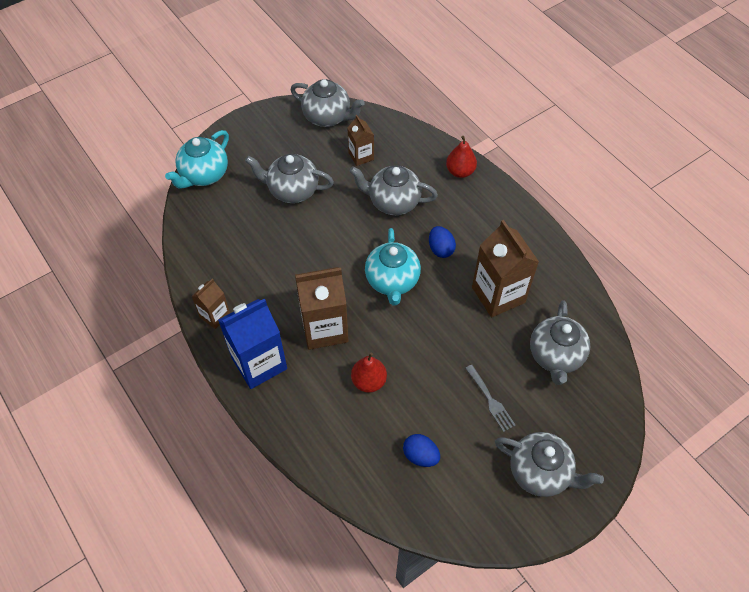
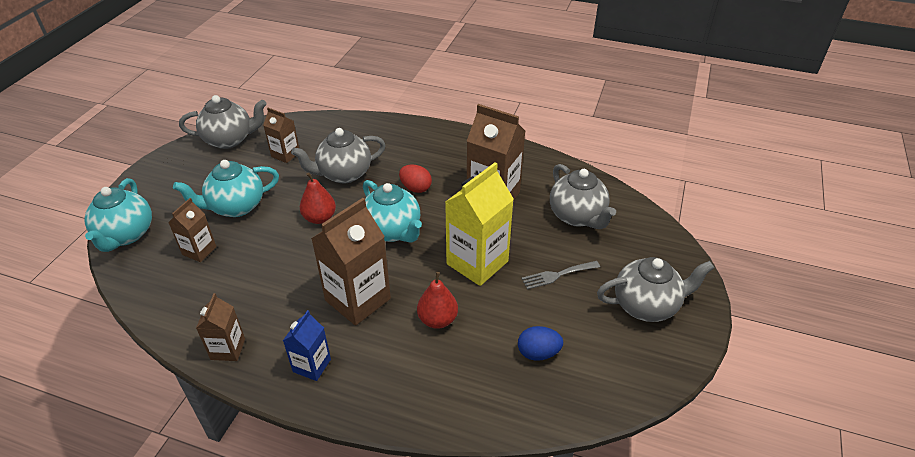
camera: 35 degrees left, 15 degrees down
blue carton [218,298,287,389] -> blue carton [283,310,331,381], size x0.55
grey teapot [245,154,334,203] -> turquoise teapot [173,160,279,217]
blue egg [429,226,456,258] -> red egg [399,164,432,193]
red pear [446,136,477,178] -> red pear moved to [300,172,336,224]
grey fork [465,365,516,432] -> grey fork turned 135 degrees clockwise [522,261,600,289]
none -> brown carton [168,198,216,262]
none -> yellow carton [445,162,514,286]

